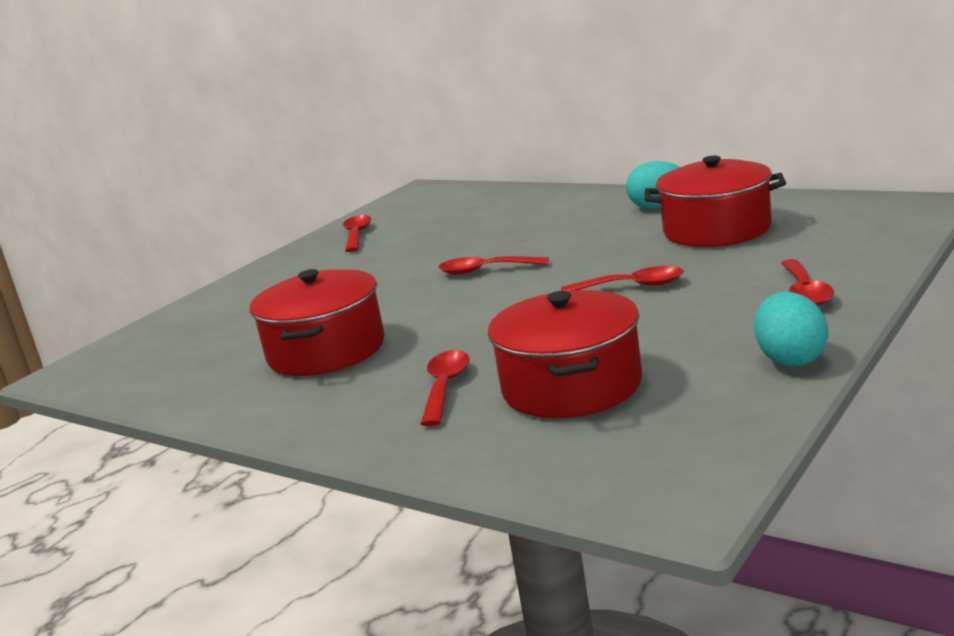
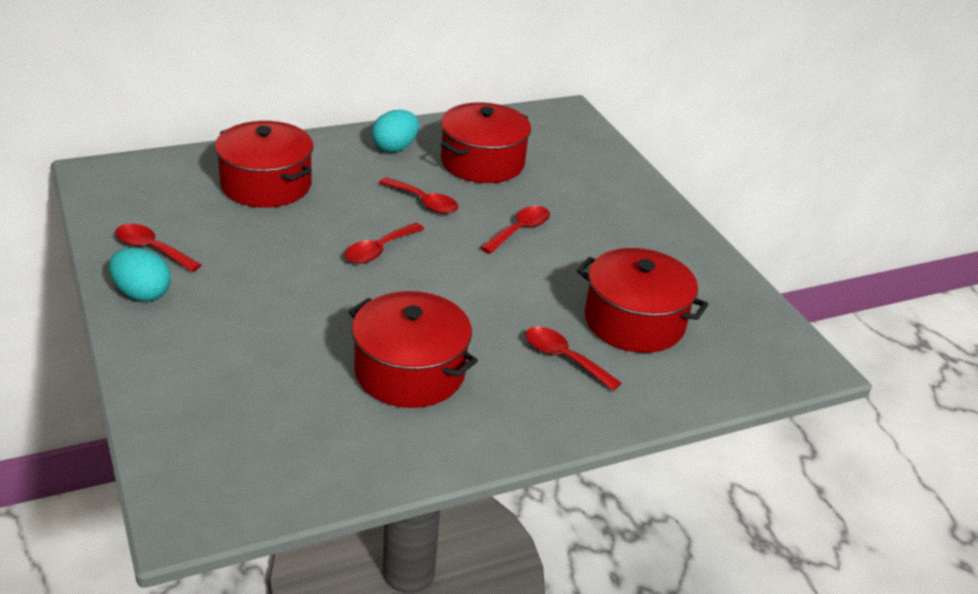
camera: 65 degrees left, 15 degrees up
turquoise egg [754,292,828,366] -> turquoise egg moved to [109,247,171,301]
red spoon [781,259,834,306] -> red spoon moved to [379,177,458,214]
none -> red pot [215,121,313,208]

